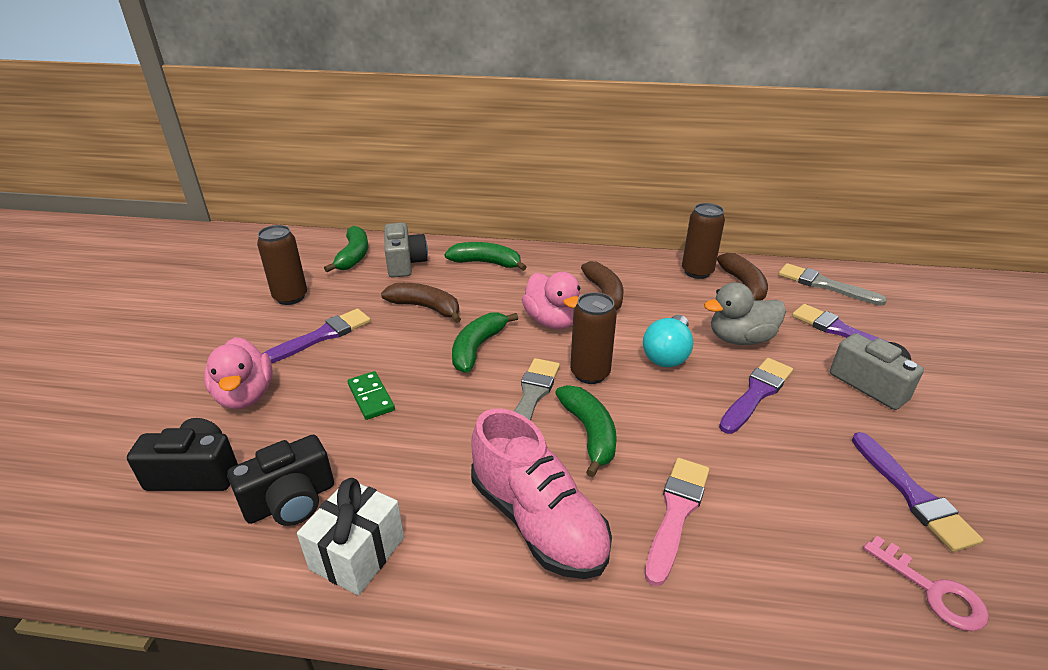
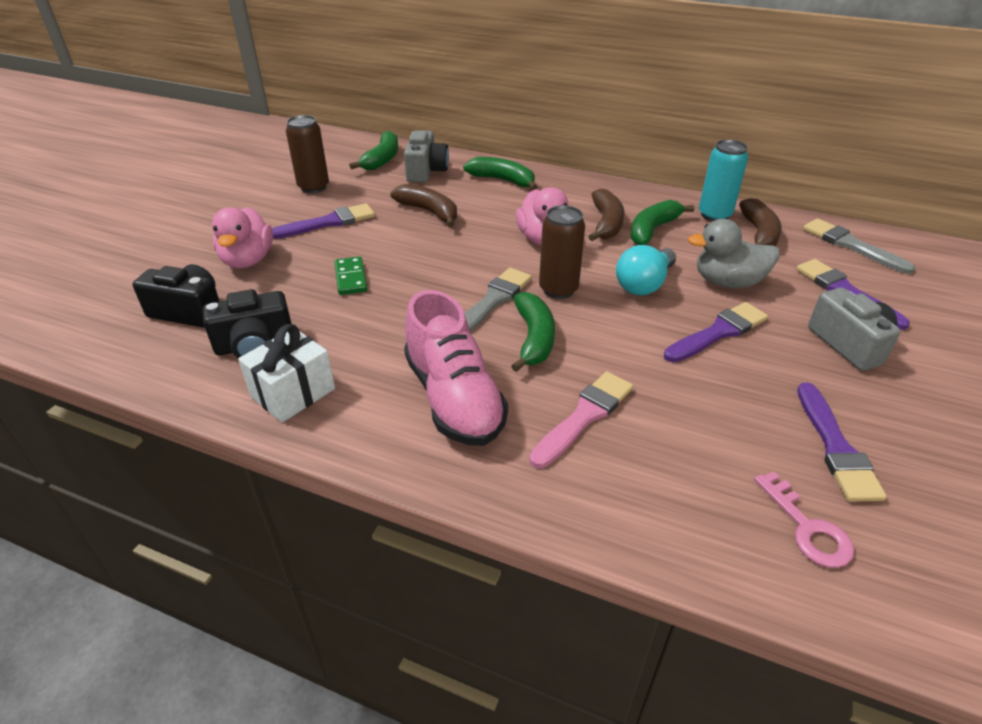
camera: 15 degrees right, 5 degrees up
green banana [452,312,518,373] -> green banana moved to [630,200,694,245]
brown can [682,203,725,279] -> turquoise can [699,139,748,221]

